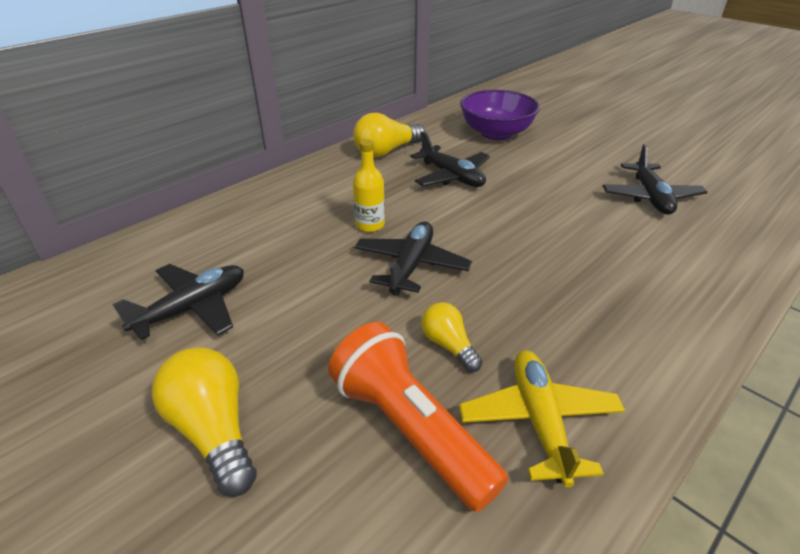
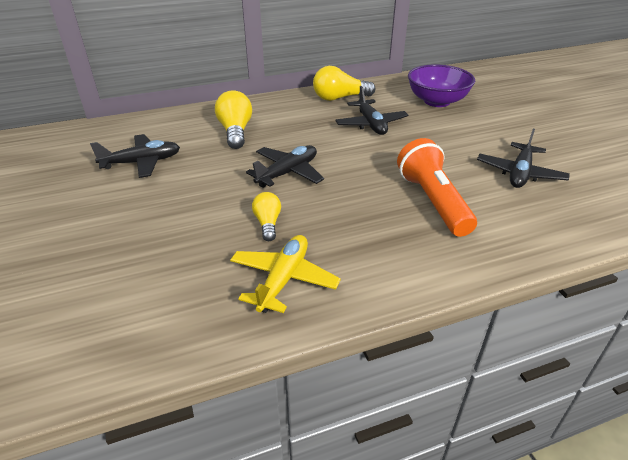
camera: 25 degrees right, 0 degrees up
yellow light bulb [152,347,257,497] -> yellow light bulb moved to [215,90,252,149]
orange flashlight [328,322,508,512] -> orange flashlight moved to [397,138,477,237]
yellow bottle [353,139,385,232] -> none

